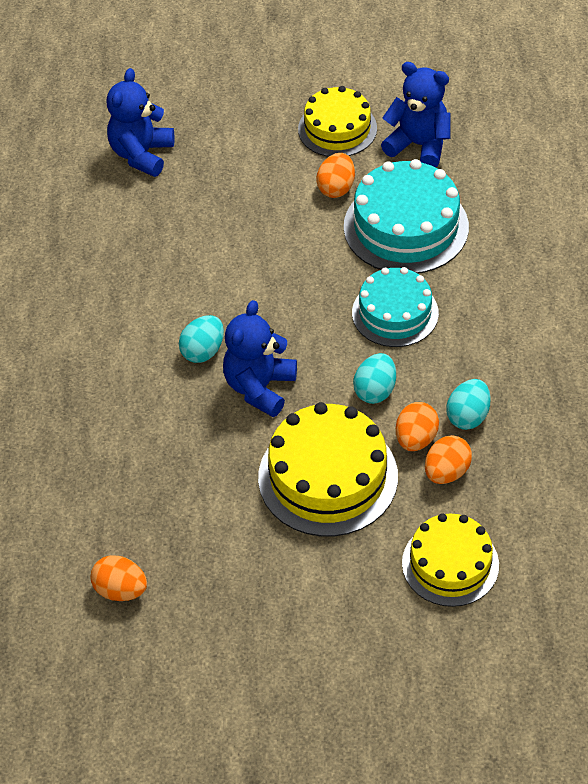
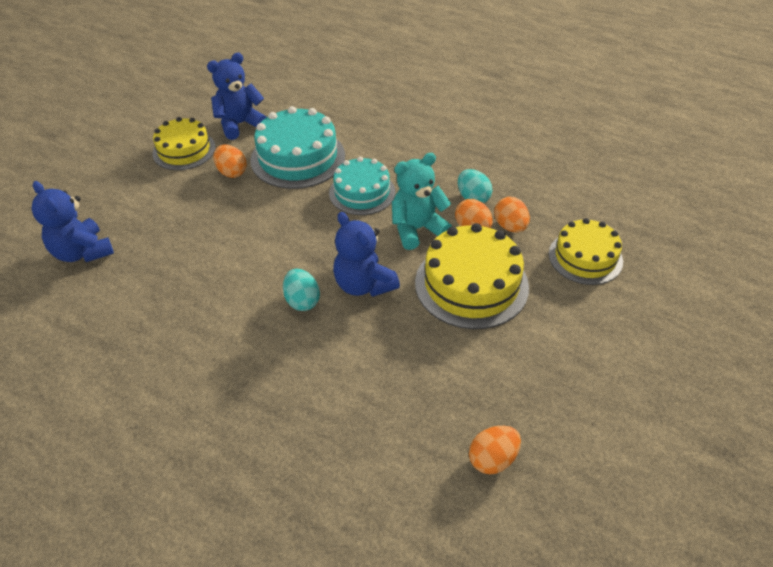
camera: 60 degrees left, 5 degrees down
turquoise egg [353,353,396,404] -> turquoise teddy bear [392,153,452,250]

